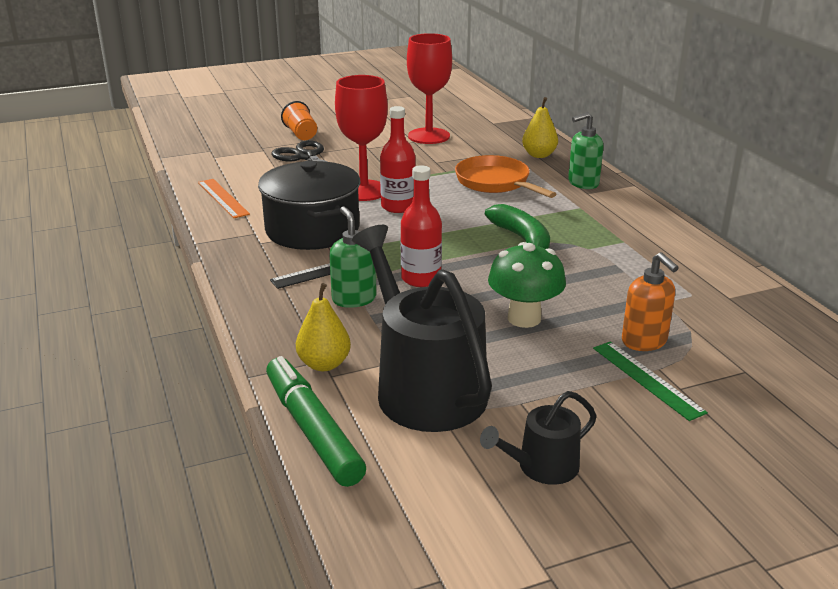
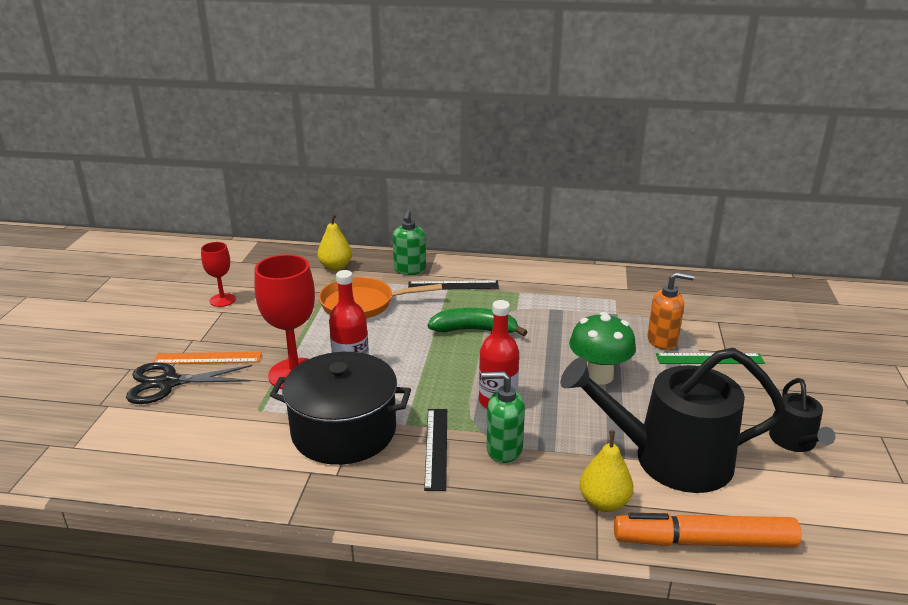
camera: 60 degrees left, 0 degrees up
orange ruler [198,179,250,218] -> orange ruler moved to [153,352,262,364]
green marker [266,356,366,487] -> orange marker [614,513,801,547]
orange cup [281,101,317,140] -> none
red goblet [407,33,452,144] -> red goblet [201,242,236,307], size x0.56
none -> black ruler [408,281,499,289]

